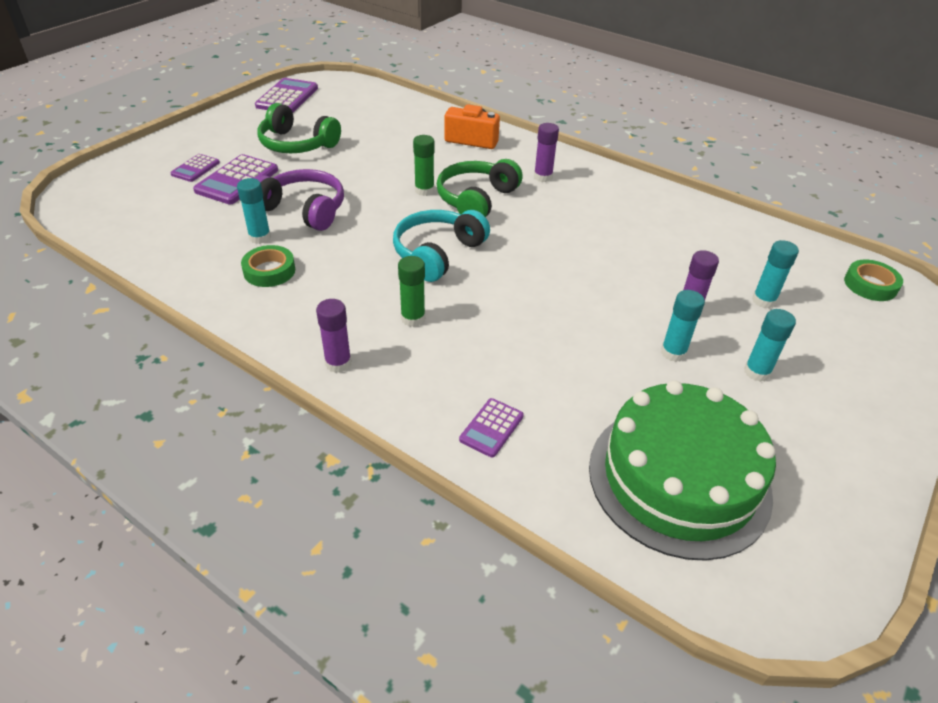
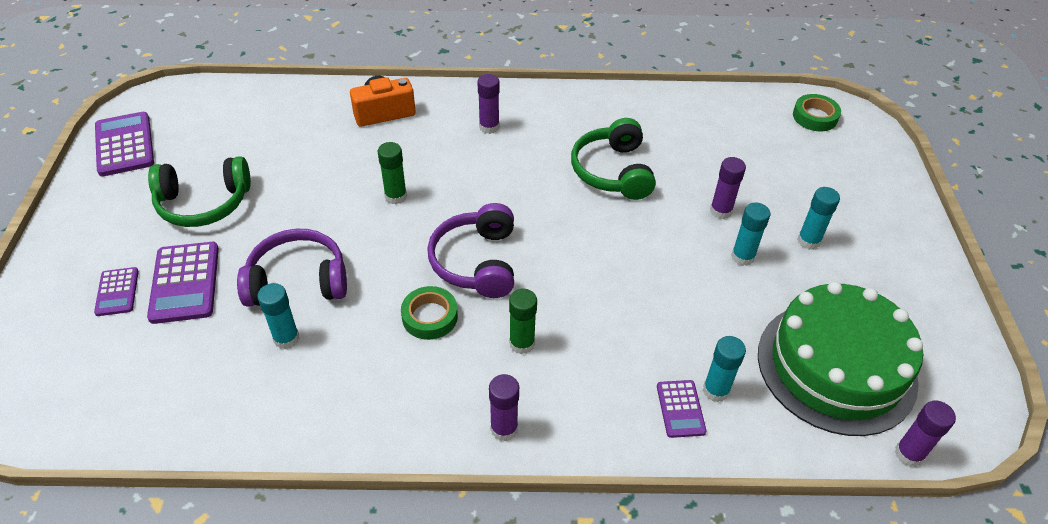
camera: 35 degrees left, 5 degrees up
green tape [241,245,295,287] -> green tape moved to [401,286,458,340]
turquoise headphones [393,210,490,282] -> purple headphones [427,203,514,298]
green headphones [437,159,523,217] -> green headphones moved to [571,118,656,200]
turquoise glue stick [752,240,799,308] -> turquoise glue stick moved to [703,336,746,402]
none -> purple glue stick [895,400,956,467]

